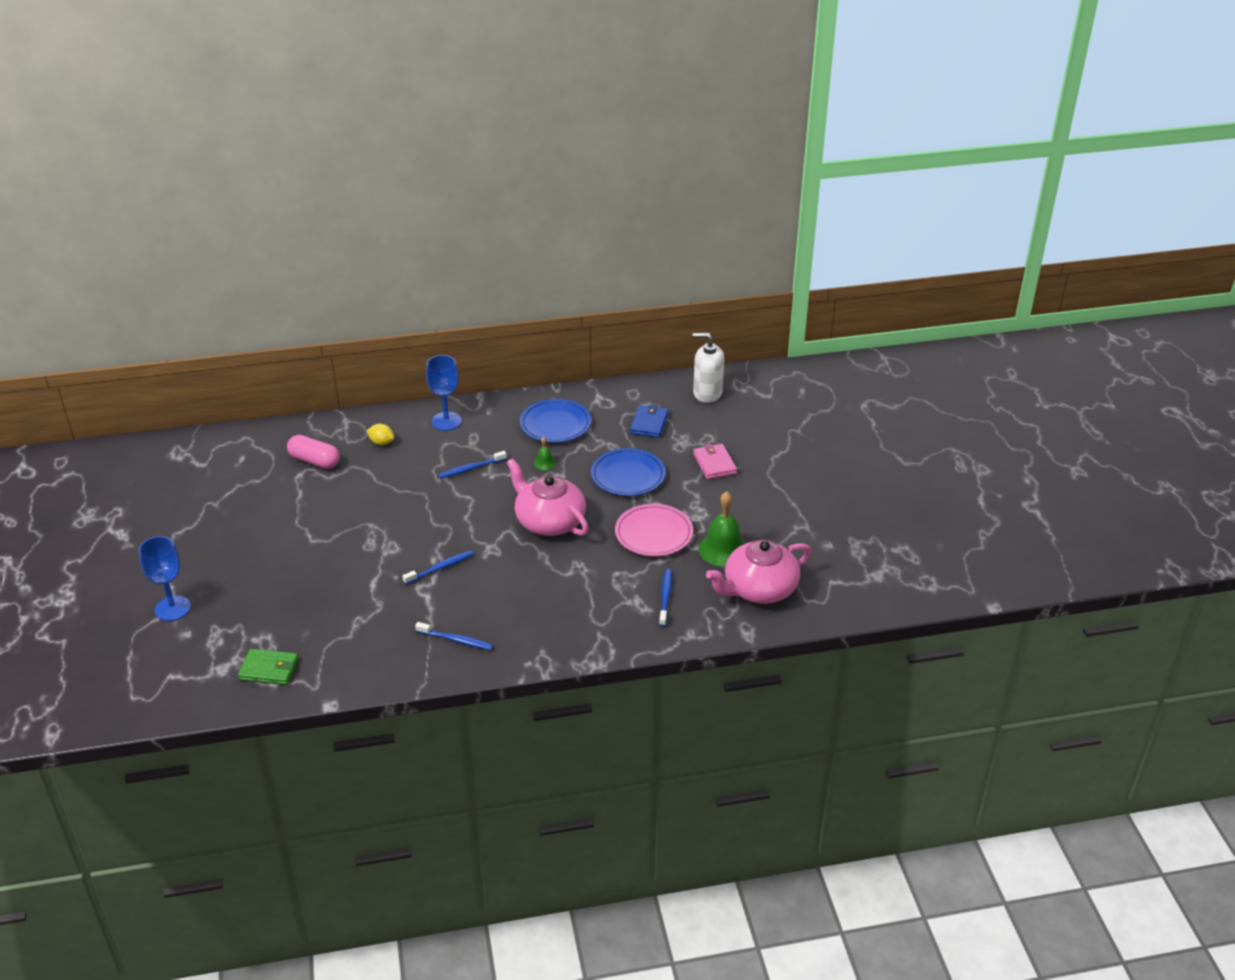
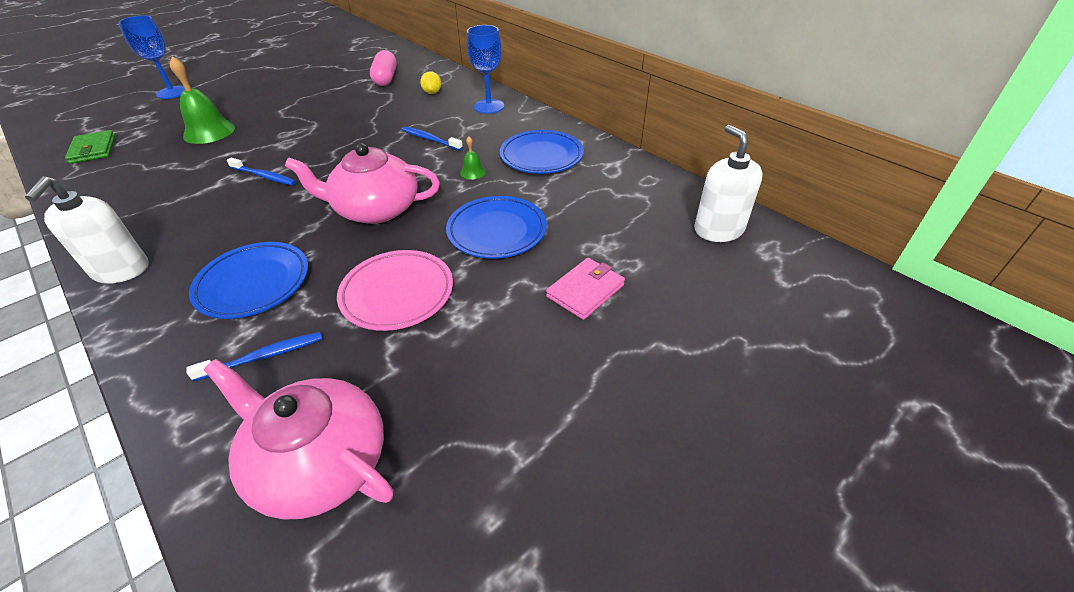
camera: 60 degrees right, 5 degrees up
blue toothbrush [415,622,493,650] -> none
pink teapot [507,458,589,536] -> pink teapot turned 105 degrees counterclockwise [285,143,440,224]
blue wallet [630,404,669,438] -> none
green bell [698,491,746,567] -> green bell moved to [170,56,235,144]
none -> white soap dispenser [25,176,149,284]
none -> blue plate [189,242,308,319]

